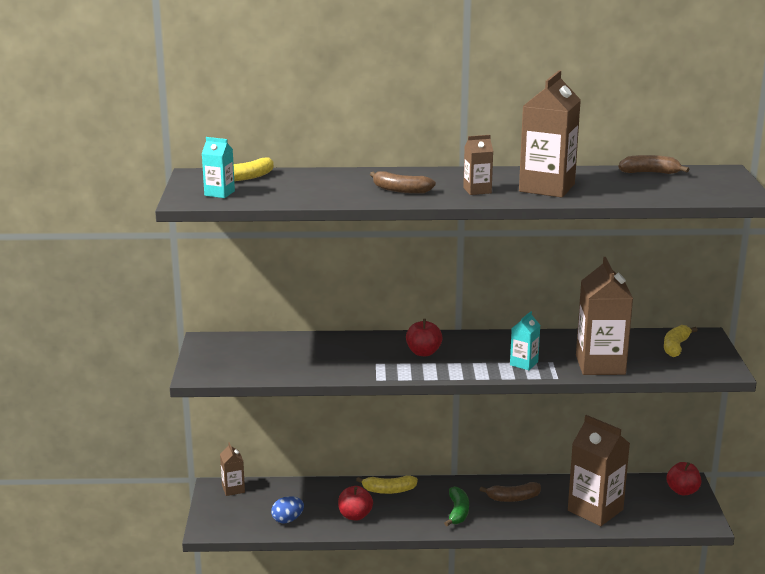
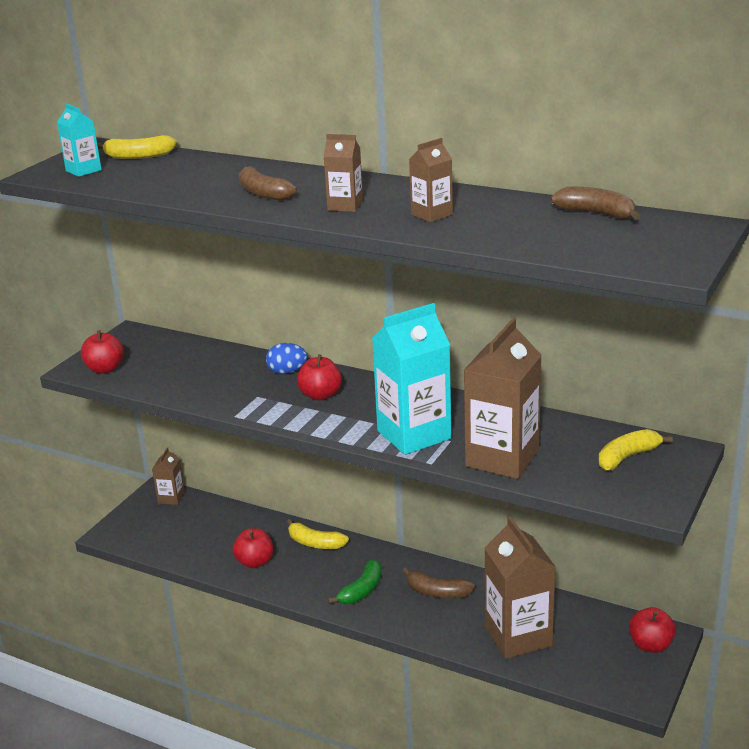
camera: 30 degrees right, 5 degrees up
blue egg [271,496,304,523] -> blue egg moved to [266,343,307,374]
turquoise carton [510,311,540,370] -> turquoise carton [372,303,452,455], size x2.01
brown carton [519,70,581,198] -> brown carton [409,138,453,222], size x0.50
none -> red apple [81,330,124,374]

